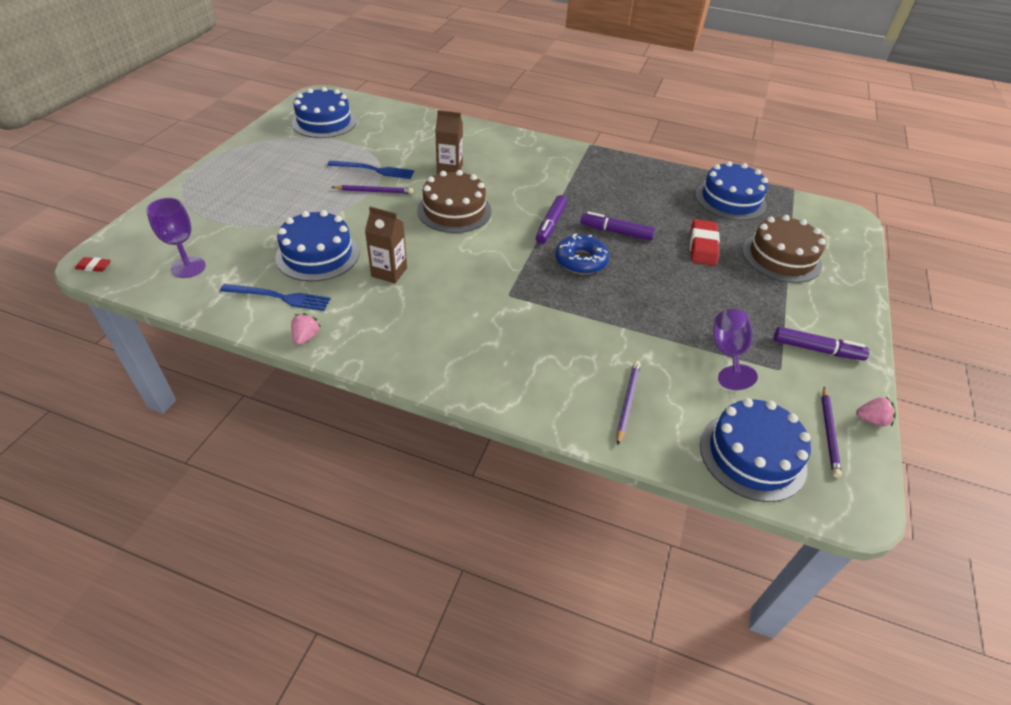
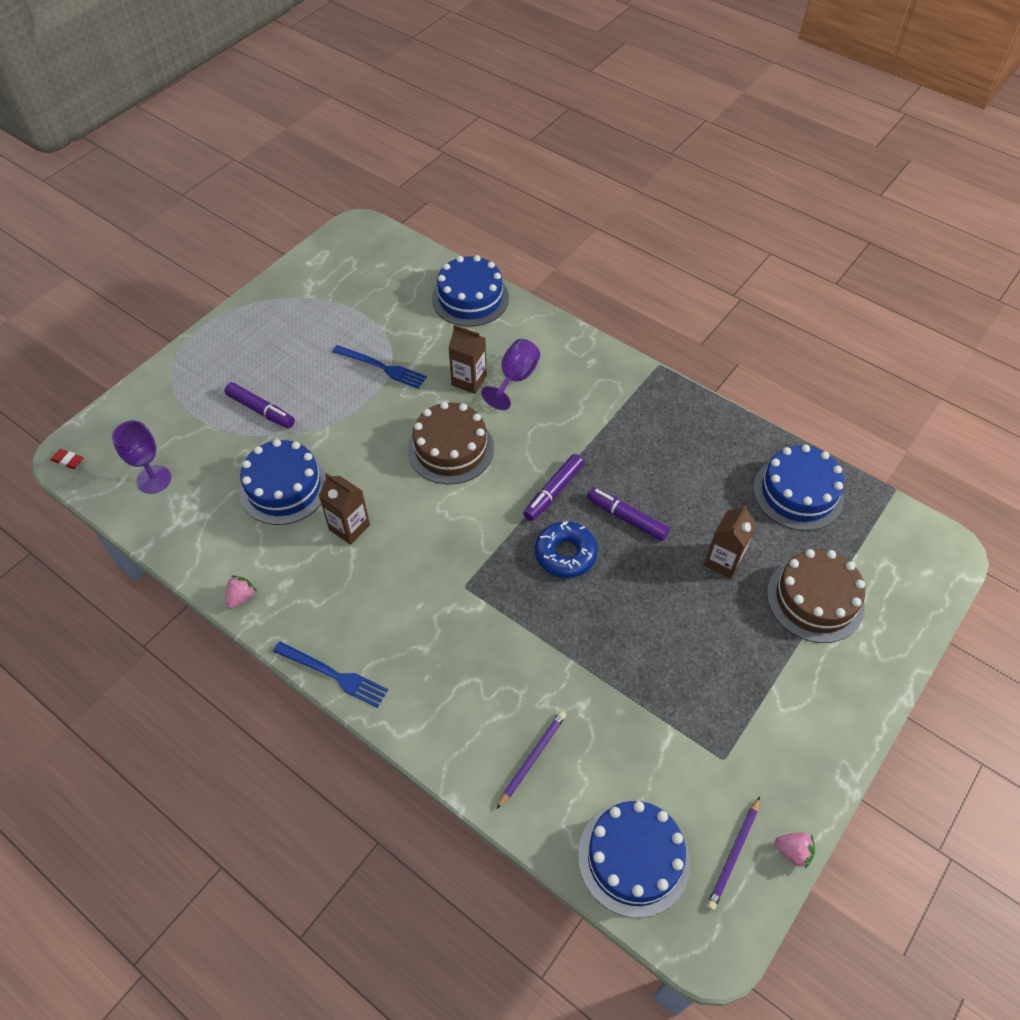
camera: 20 degrees right, 10 degrees up
blue fork [220,284,331,311] -> blue fork moved to [273,642,388,708]
blue cake [292,87,356,138] -> blue cake moved to [432,255,509,327]
purple pencil [332,185,413,194] -> none
red eraser [690,219,720,266] -> brown carton [704,505,757,579]
purple goblet [713,309,758,390] -> purple goblet moved to [481,339,540,410]
purple marker [774,327,870,361] -> purple marker moved to [224,382,295,428]

